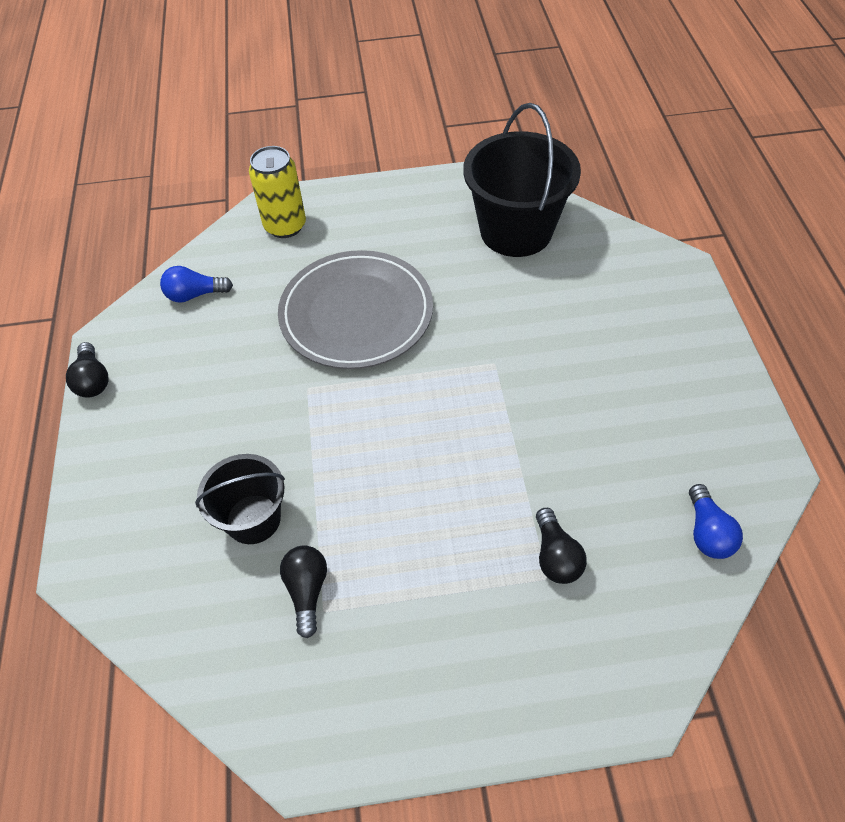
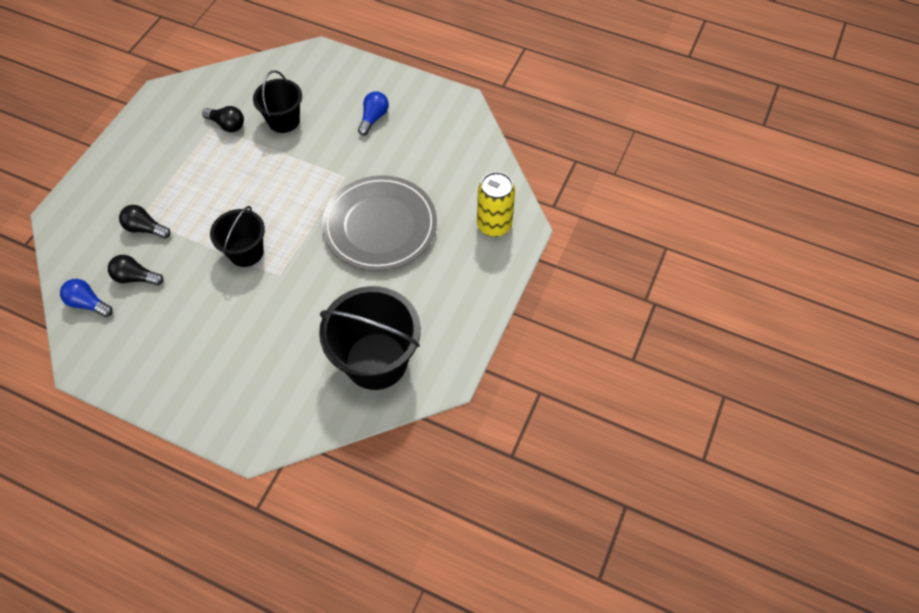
camera: 120 degrees right, 5 degrees up
black light bulb [66,342,108,398] -> black light bulb moved to [108,255,164,286]
blue light bulb [160,266,233,303] -> blue light bulb moved to [358,91,389,136]
none -> black bucket [210,206,265,267]

